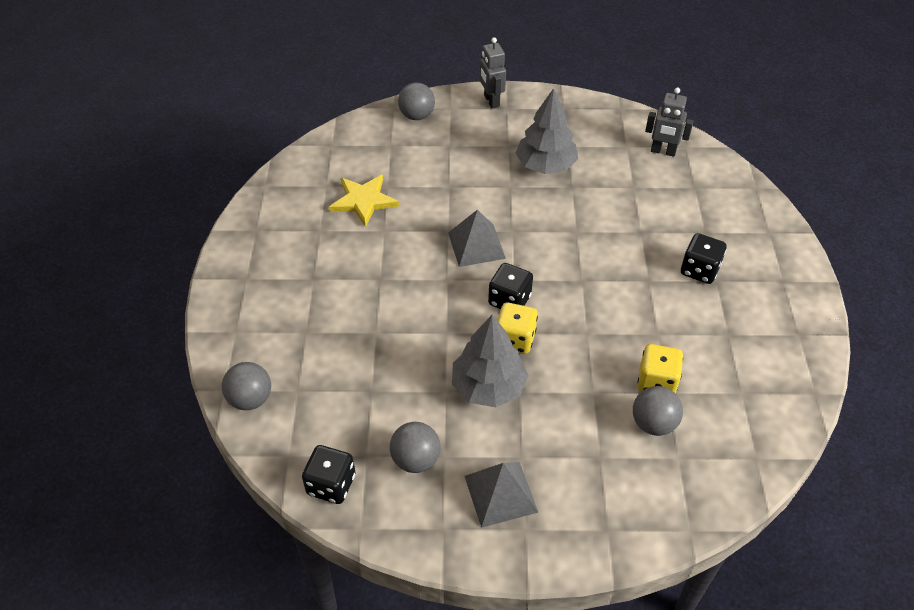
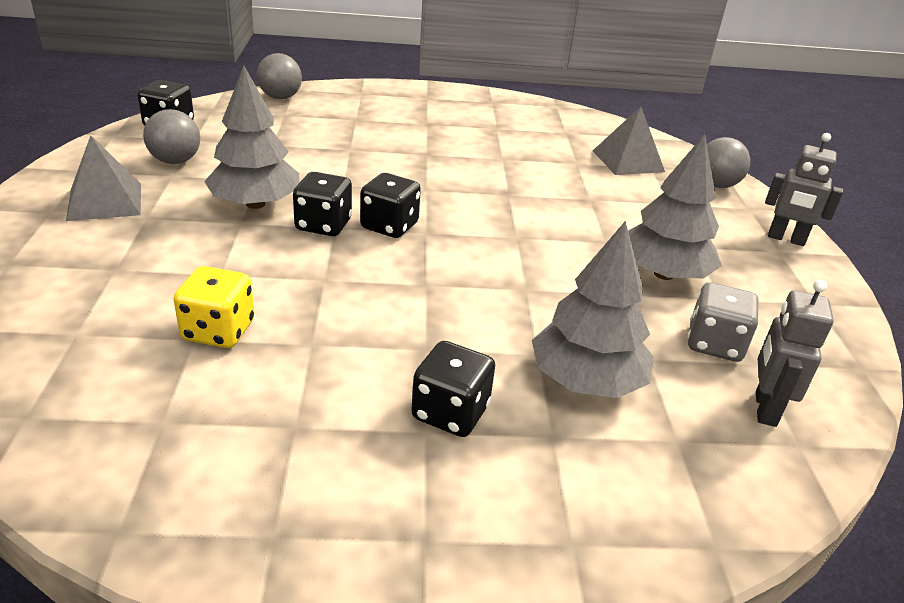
camera: 85 degrees right, 15 degrees down
yellow star [329,174,399,227] -> none
grey pyramid [448,209,506,267] -> grey pyramid moved to [593,107,665,175]
grey robot [480,37,506,109] -> grey robot turned 135 degrees counterclockwise [765,133,843,246]
yellow dice [497,302,538,354] -> black dice [293,172,352,236]
grey ball [633,386,683,436] -> none
none -> grey tree [532,221,654,398]
none -> grey dice [688,282,759,362]

